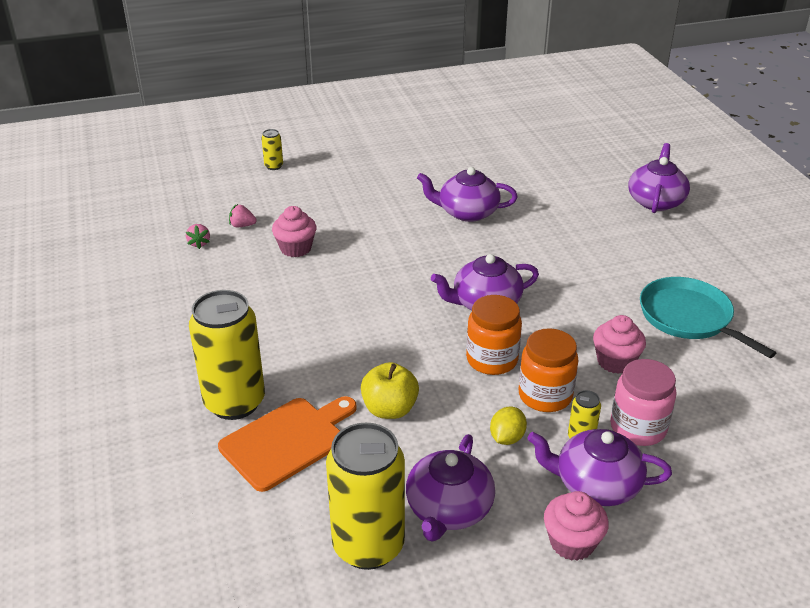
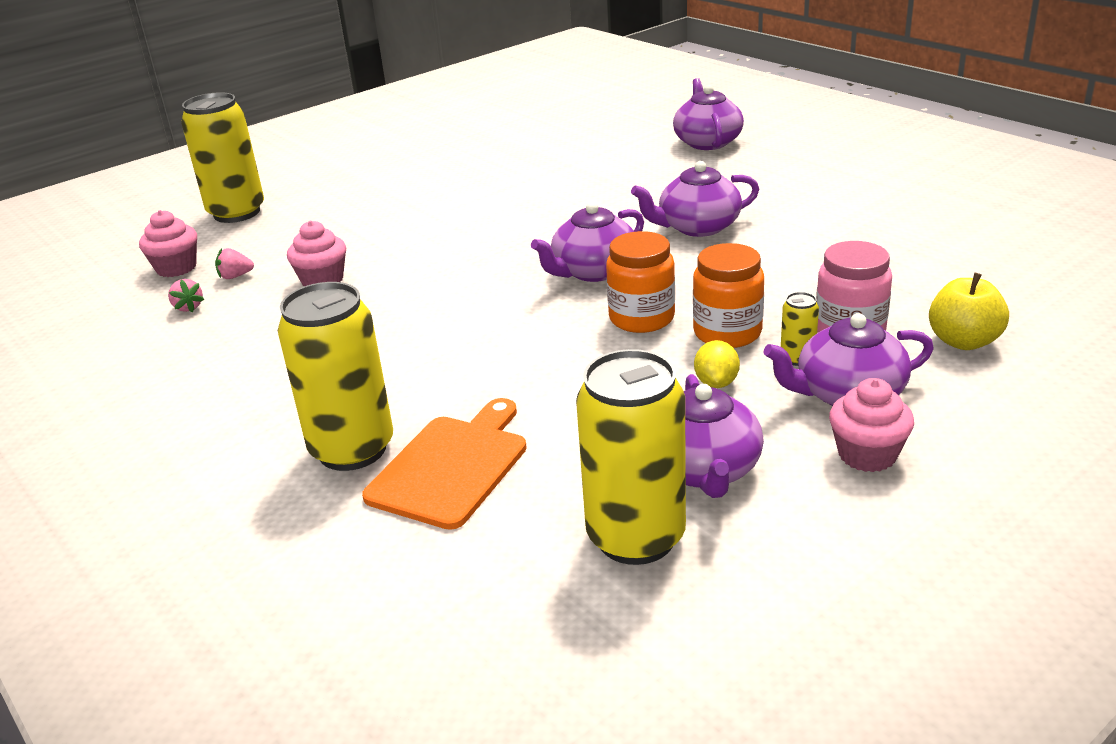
camera: 20 degrees left, 5 degrees down
yellow can [261,129,283,170] -> yellow can [181,92,264,223], size x2.33
yellow apple [361,362,419,419] -> yellow apple moved to [929,273,1009,350]
purple teapot [417,167,518,222] -> purple teapot moved to [631,161,759,237]
pink cupcake [593,315,646,374] -> pink cupcake moved to [139,210,197,277]
turquoise pan [640,277,776,358] -> none

